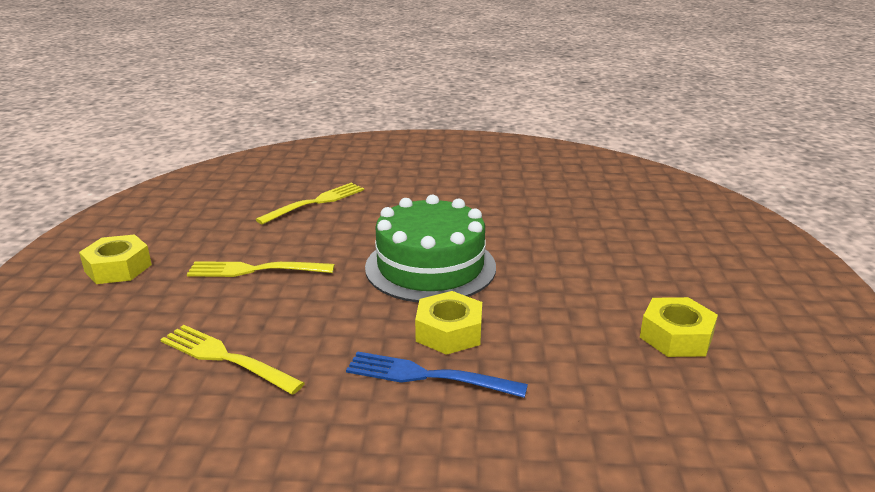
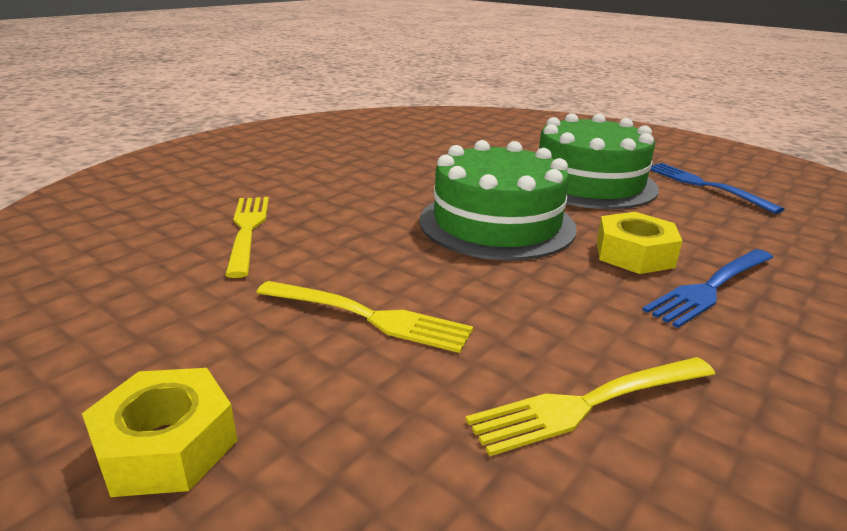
camera: 55 degrees left, 0 degrees up
yellow fork [187,261,335,277] -> yellow fork turned 105 degrees counterclockwise [256,281,473,353]
yellow nut [640,297,718,357] -> blue fork [650,163,784,214]
none -> green cake [538,113,659,209]

